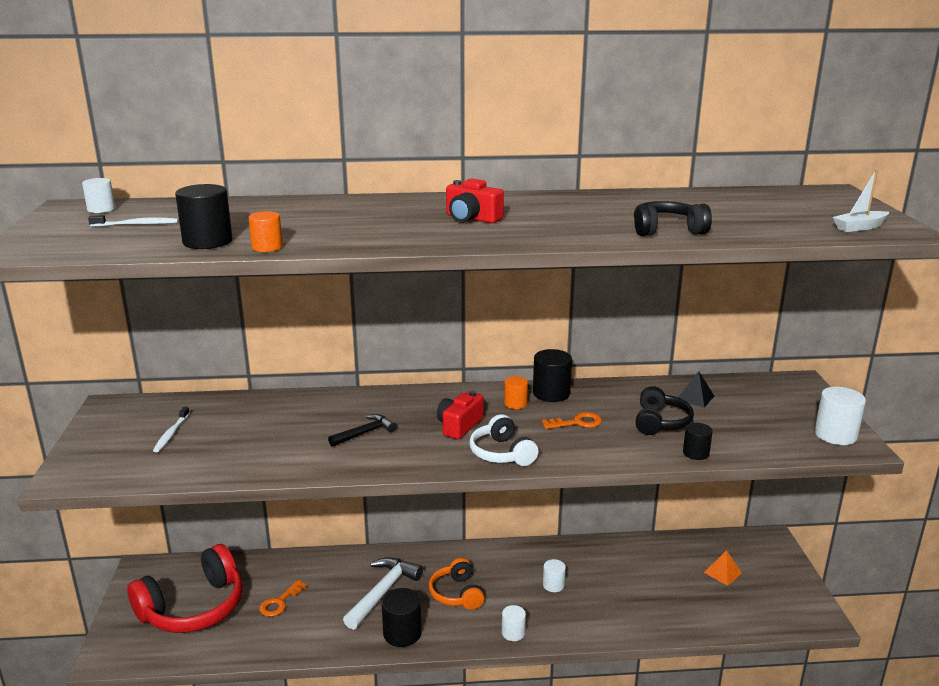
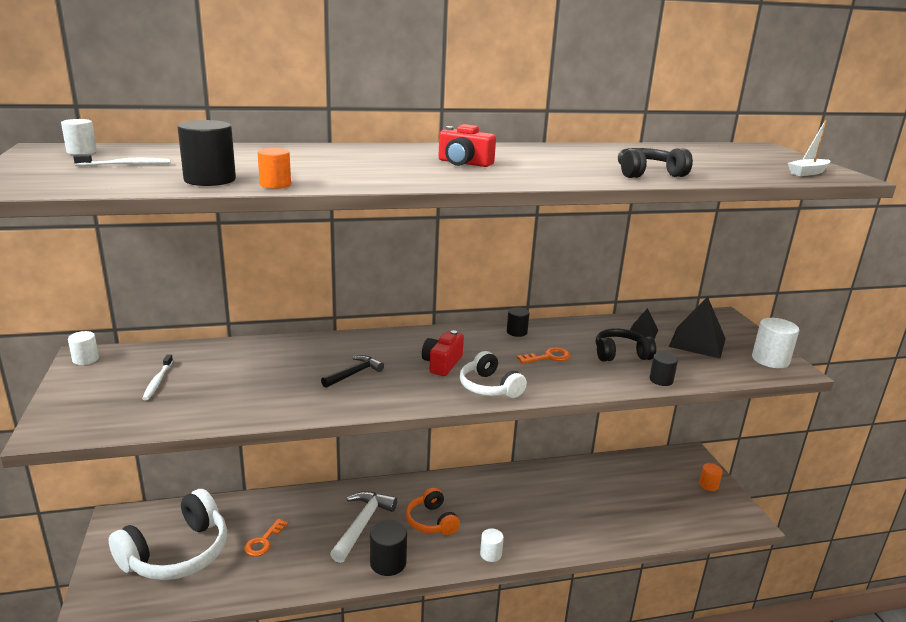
camera: 10 degrees left, 0 degrees up
red headphones [127,544,243,633] -> white headphones [109,489,227,580]
orange cylinder [504,376,528,409] -> orange cylinder moved to [699,463,723,491]
black cylinder [533,349,572,402] -> black cylinder [507,307,529,337], size x0.61
white cylinder [543,559,566,592] -> white cylinder moved to [68,331,99,365]
black headphones [636,386,694,435] -> black headphones turned 105 degrees counterclockwise [596,328,656,361]
orange pyramid [704,550,742,586] -> none
none -> black pyramid [669,296,726,359]

